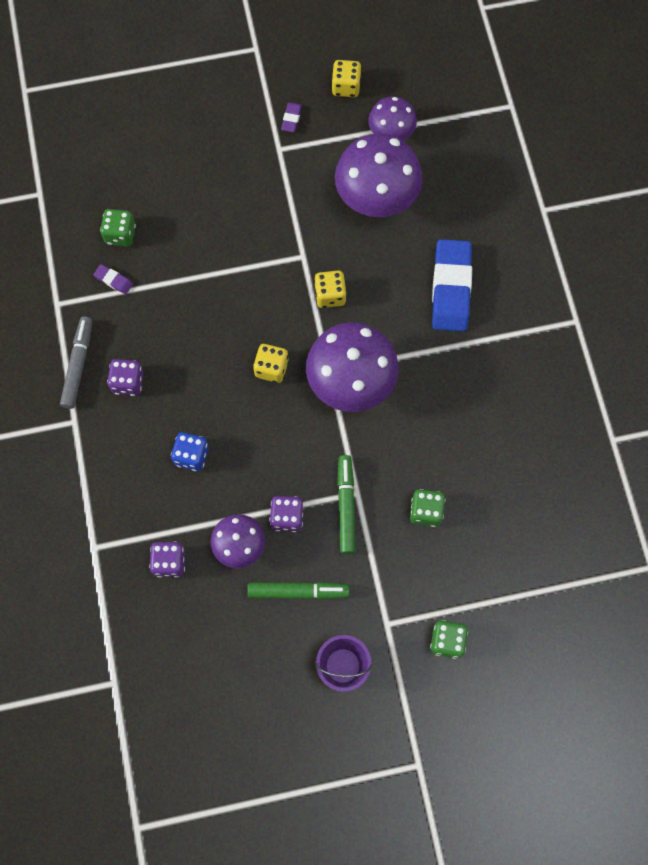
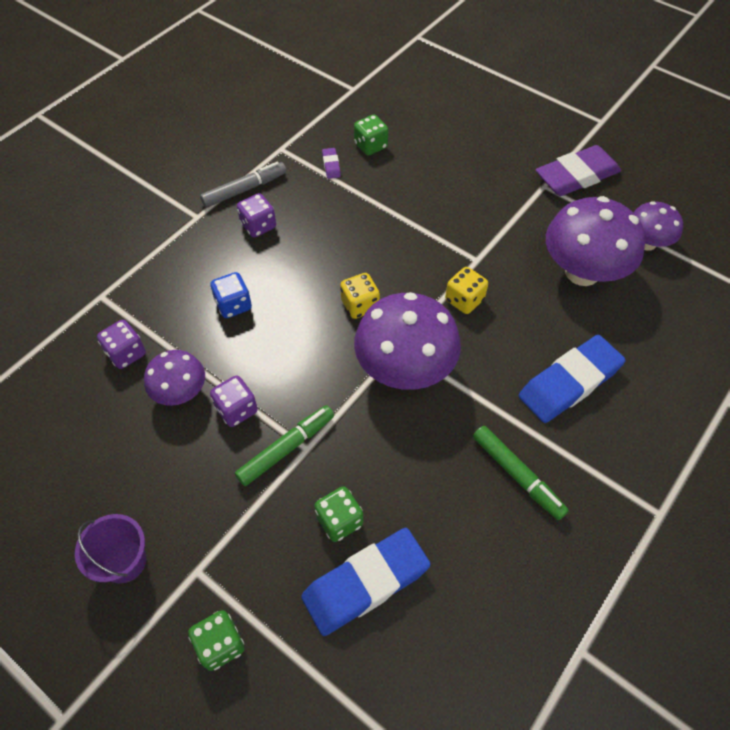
camera: 50 degrees right, 15 degrees down
green marker [247,582,349,599] -> green marker moved to [473,426,569,520]
purple eraser [281,102,302,132] -> purple eraser [536,145,621,196], size x2.40
yellow dice [332,60,362,97] -> none
none -> blue eraser [301,528,430,636]

